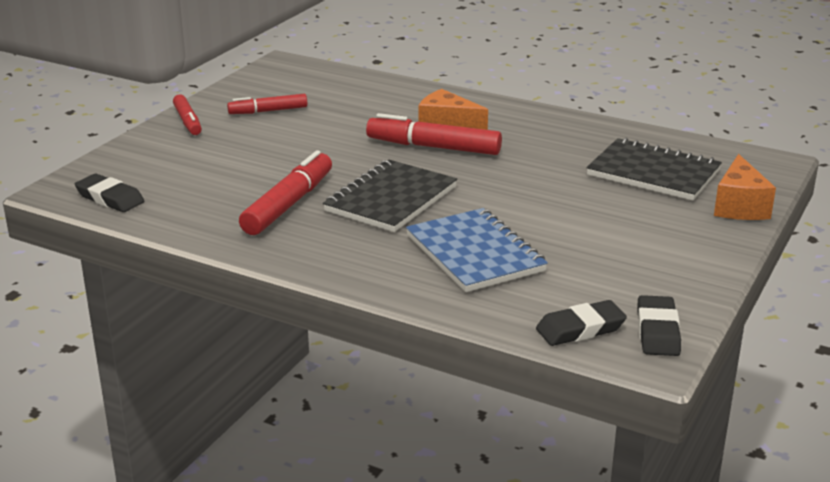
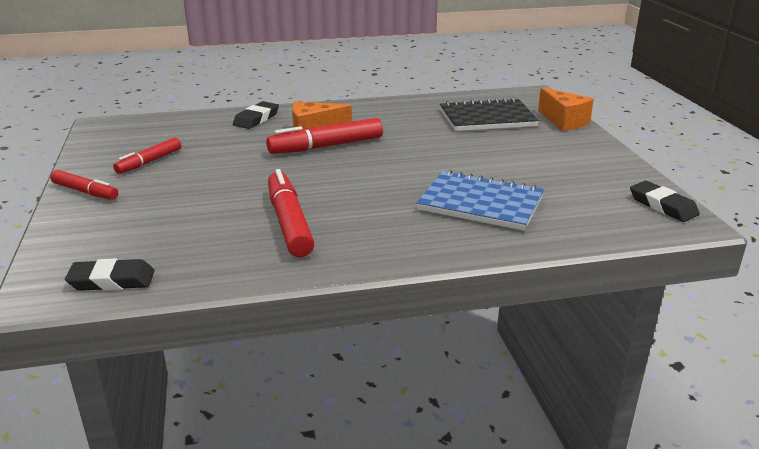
camera: 40 degrees left, 0 degrees up
black notebook [323,159,457,232] -> none
black eraser [536,300,627,346] -> black eraser moved to [233,101,279,129]

